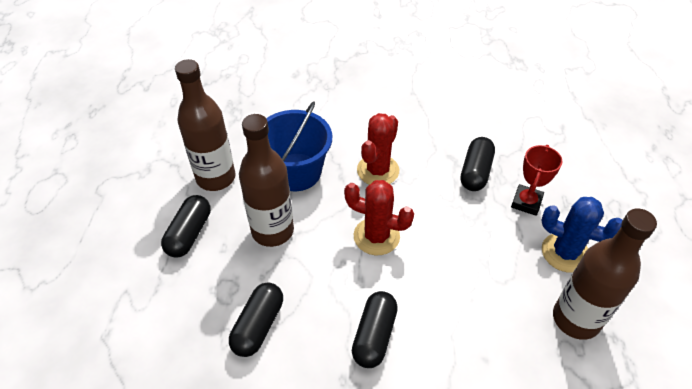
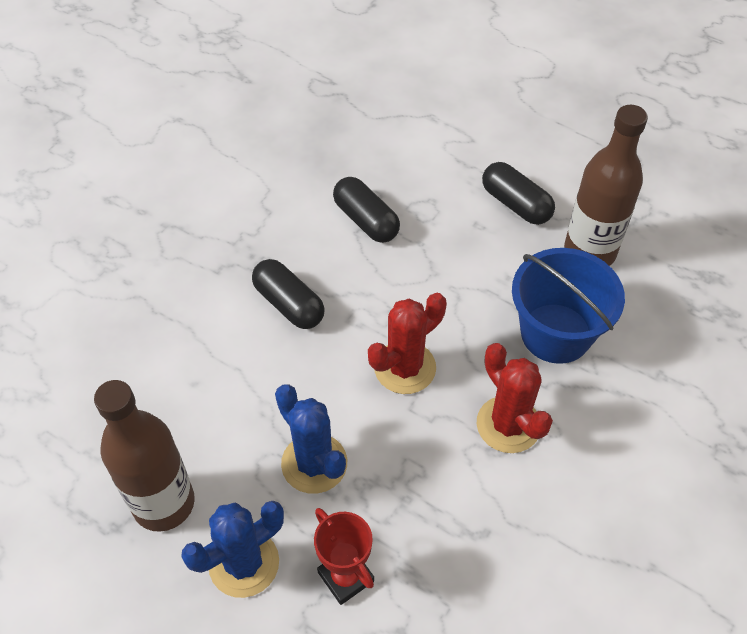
camera: 120 degrees right, 5 degrees up
brown bottle [239,114,294,247] -> none
black capsule [461,137,495,191] -> none
none -> blue cactus [275,385,347,494]

